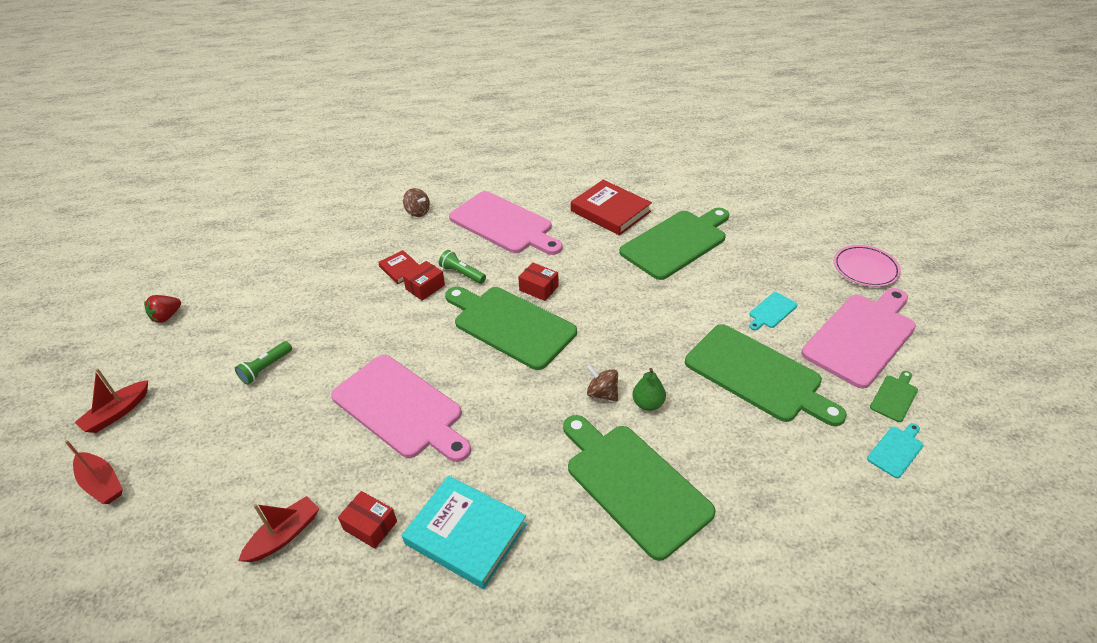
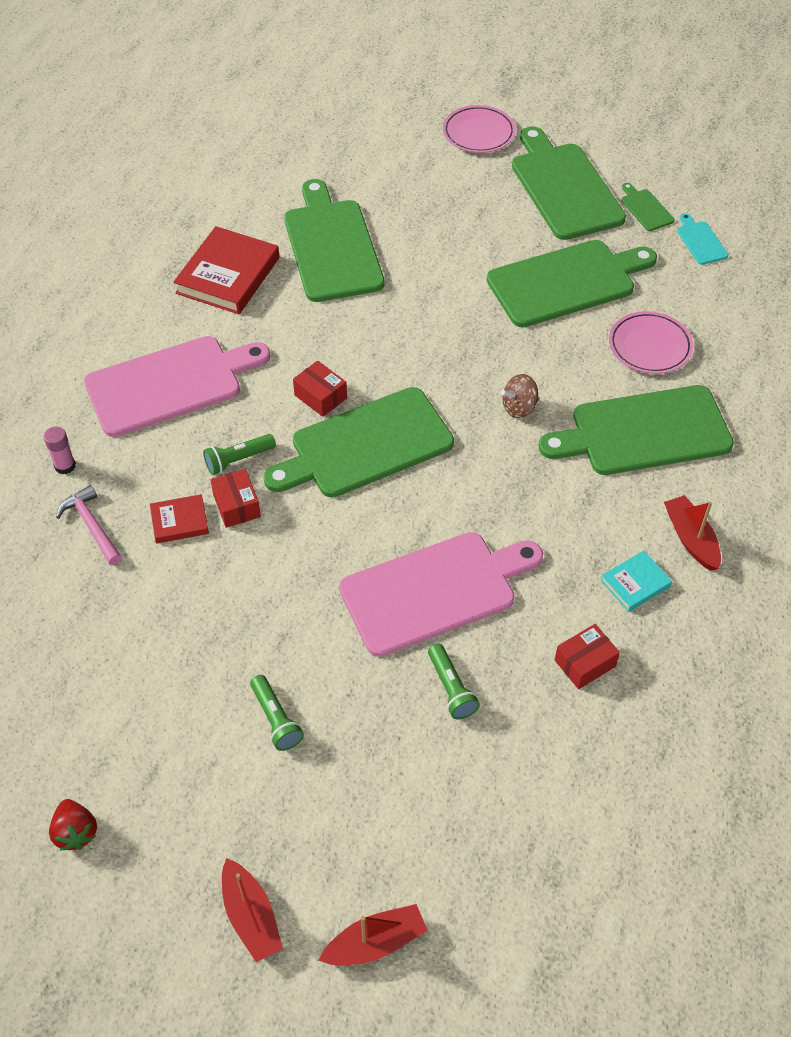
camera: 65 degrees left, 10 degrees up
red boat [238,496,319,562] -> red boat moved to [664,495,721,571]
turquoise book [402,475,527,589] -> turquoise book [600,550,672,612], size x0.52
brown spinning top [403,188,430,217] -> pink glue stick [44,426,76,474]
red box [518,262,559,301] -> red box turned 75 degrees clockwise [293,361,347,417]
red book [571,180,652,236] -> red book turned 45 degrees counterclockwise [173,226,279,314]
green pear [632,368,666,411] -> none
turquoise cutting board [749,292,797,330] -> none
pink cutting board [801,288,916,389] -> green cutting board [512,126,626,240]
none -> pink hammer [56,485,122,565]
none -> green flashlight [428,643,480,719]
none -> pink plate [609,311,693,374]

